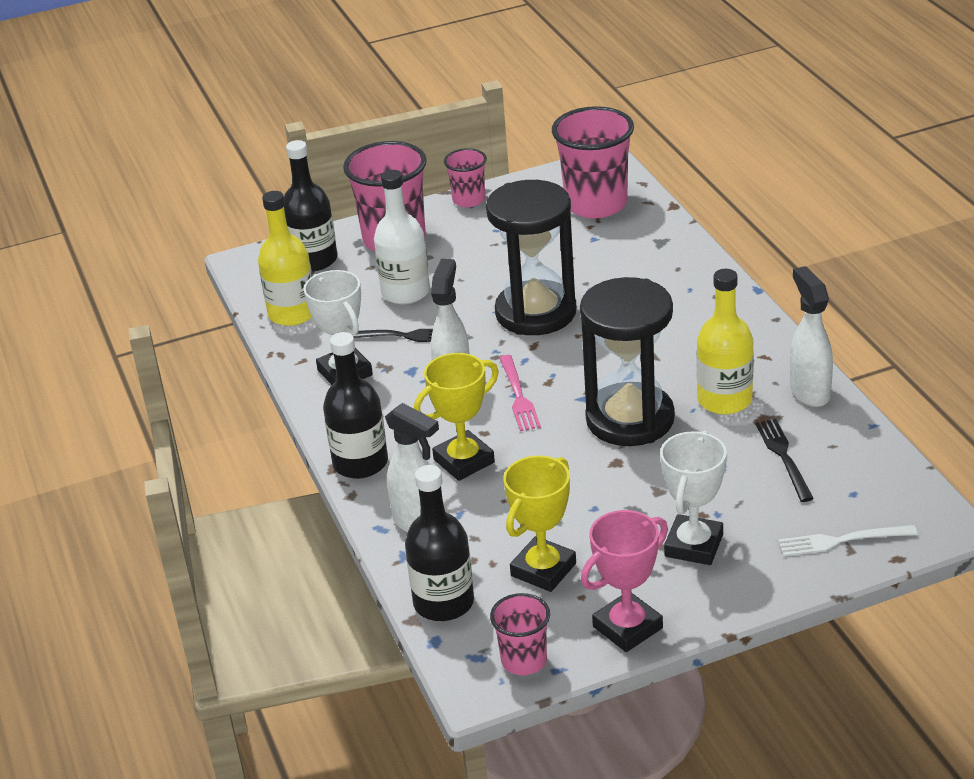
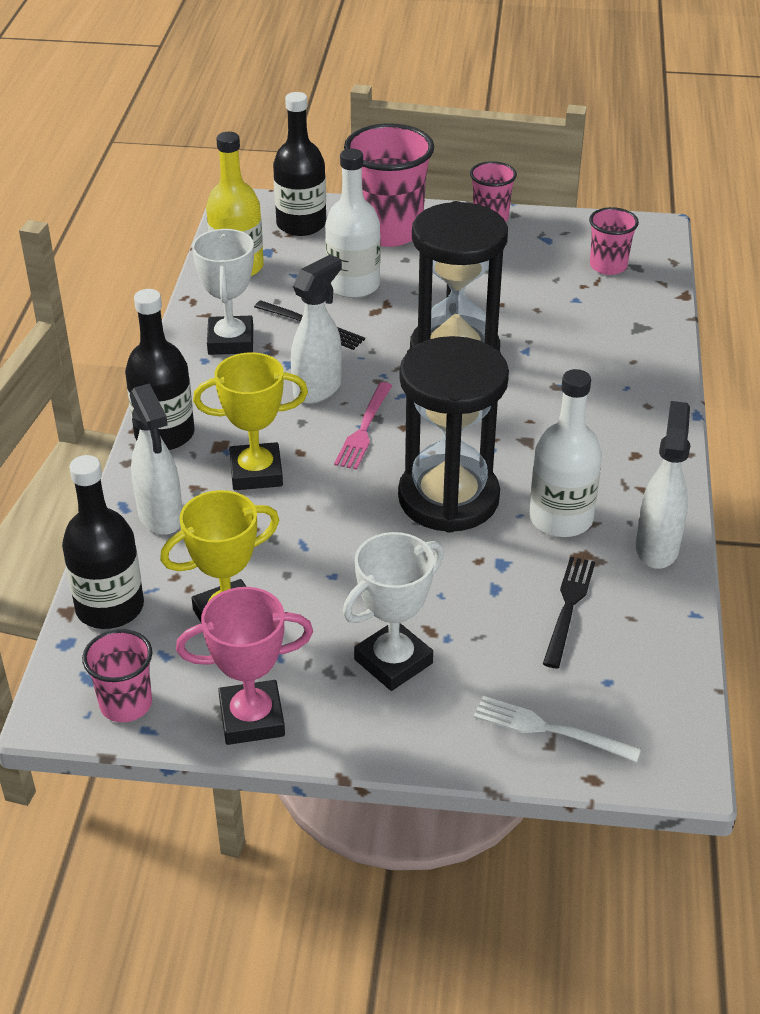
camera: 25 degrees right, 5 degrees up
pink cup [552,106,634,218] -> pink cup [589,207,639,275], size x0.54
yellow bottle [697,269,754,414] -> white bottle [529,369,602,537]

